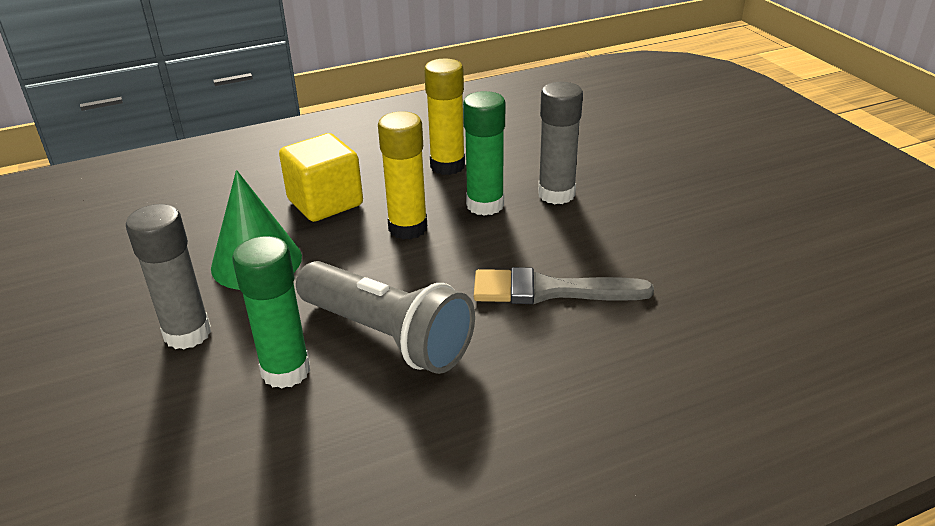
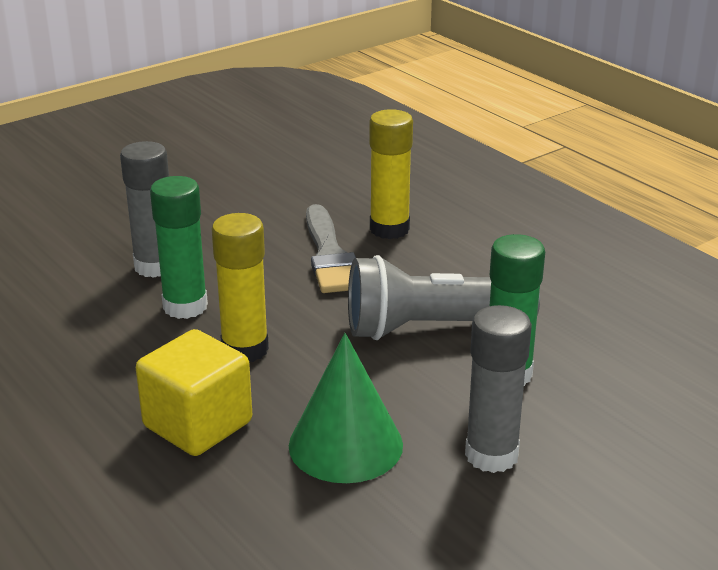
camera: 105 degrees left, 5 degrees down
grey flashlight [296,261,475,374] -> grey flashlight turned 120 degrees counterclockwise [348,255,540,340]
yellow glue stick [424,59,465,175] -> yellow glue stick moved to [369,109,413,239]

